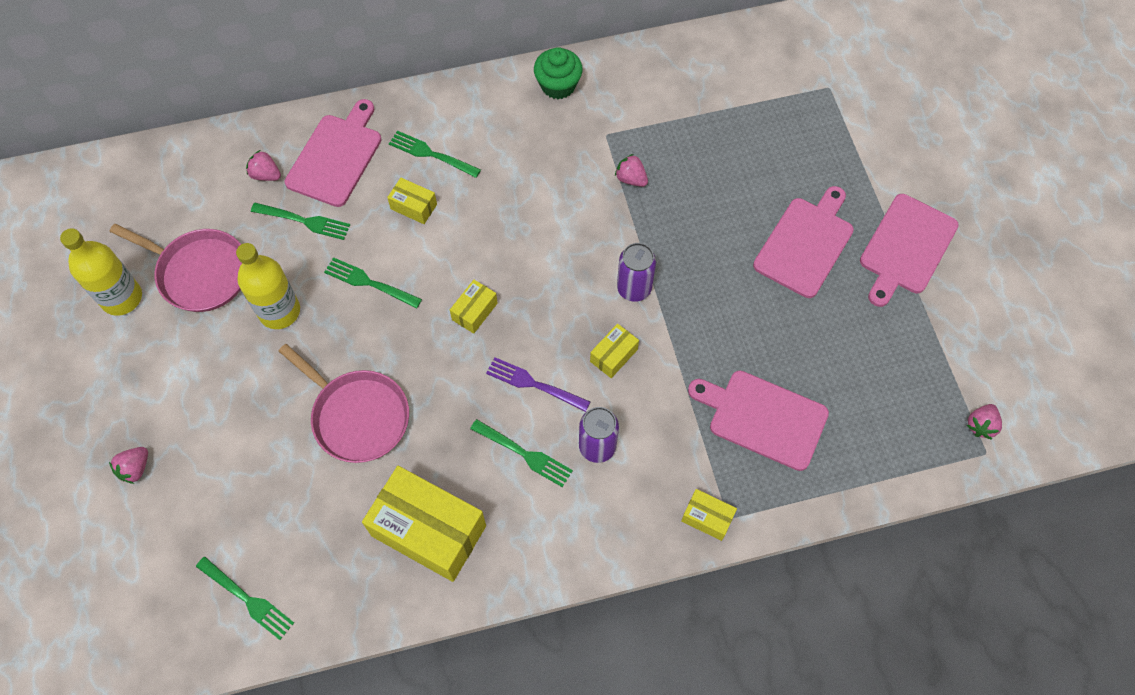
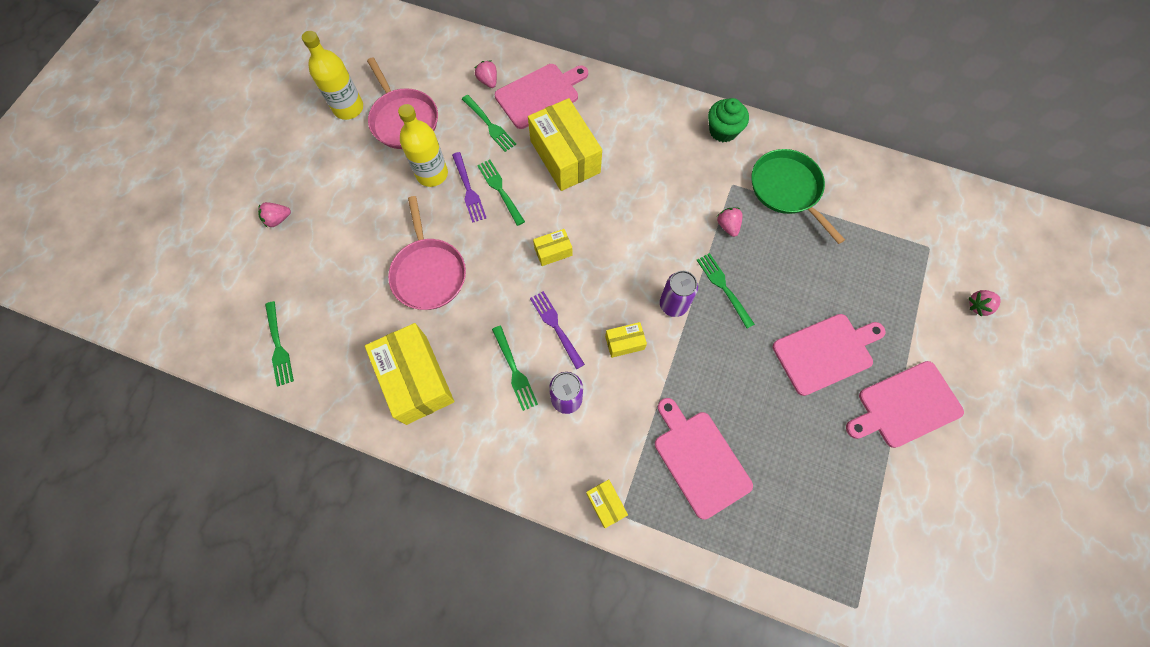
camera: 35 degrees right, 5 degrees up
yellow box [387,178,437,224] -> yellow box [528,98,602,191], size x2.16
green fork [389,131,481,178] -> green fork moved to [697,253,755,328]
pink strawberry [967,404,1002,440] -> pink strawberry moved to [969,290,1001,317]
none -> purple fork [452,152,486,223]
none -> green pan [752,149,845,244]

